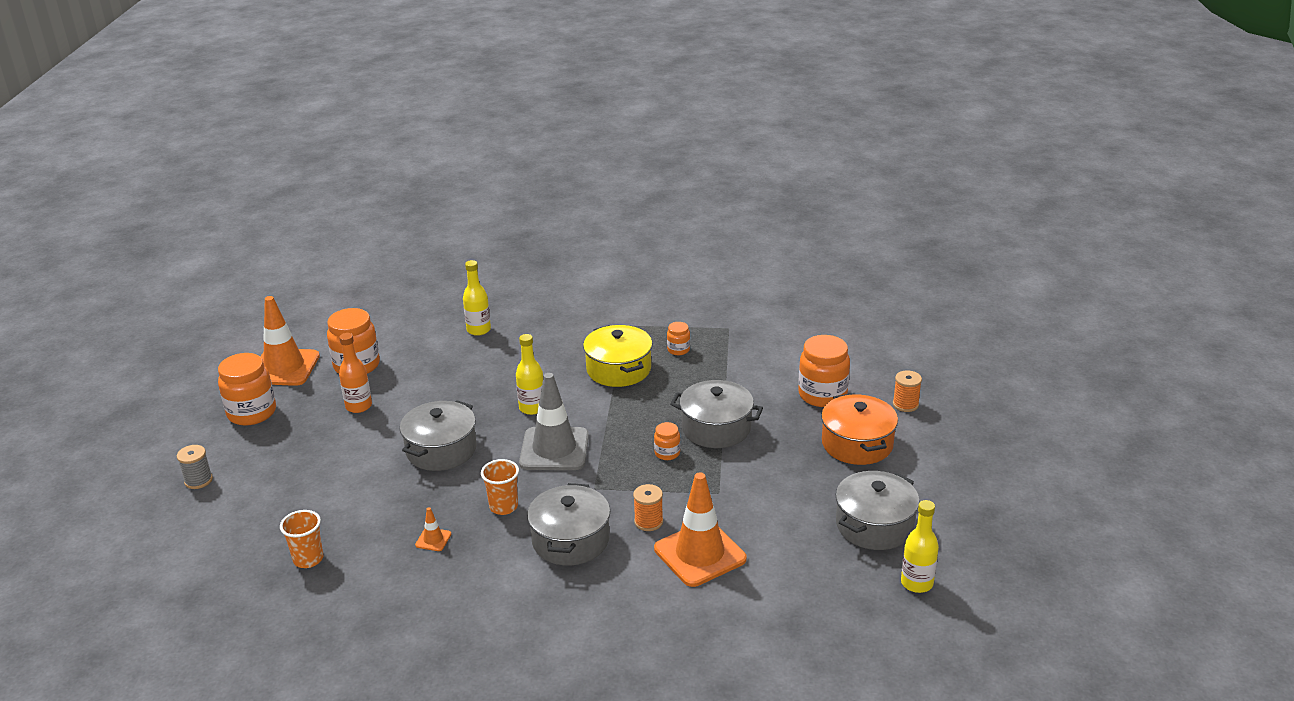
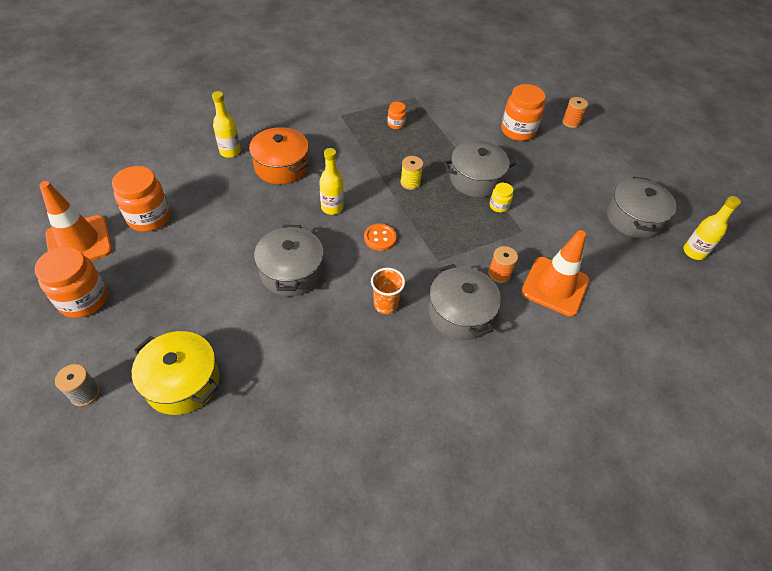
camera: 35 degrees left, 20 degrees up
orange cup [280,510,324,568] -> none
orange bottle [339,333,372,413] -> none
orange traffic cone [415,507,451,551] -> none
grey traffic cone [519,373,589,470] -> orange button [364,224,397,251]
yellow pot [583,325,652,387] -> yellow pot moved to [132,331,219,415]
orange jar [654,422,680,460] -> none
orange pot [821,393,898,465] -> orange pot moved to [249,127,309,184]
none -> yellow spool [400,156,423,190]
none -> yellow jar [490,183,513,213]

